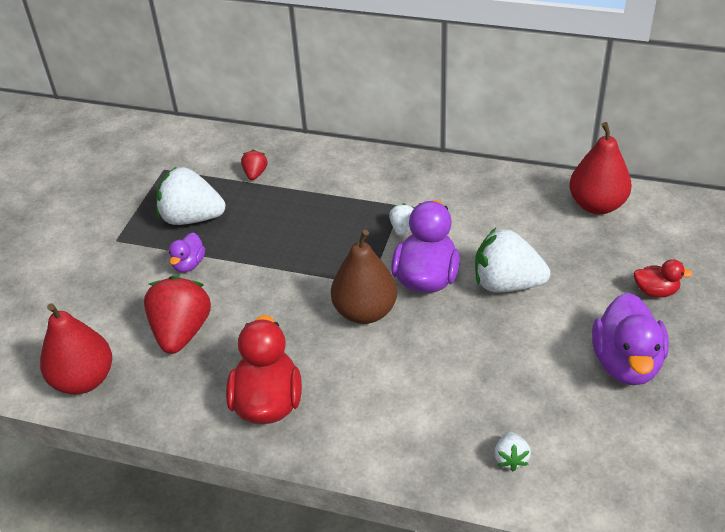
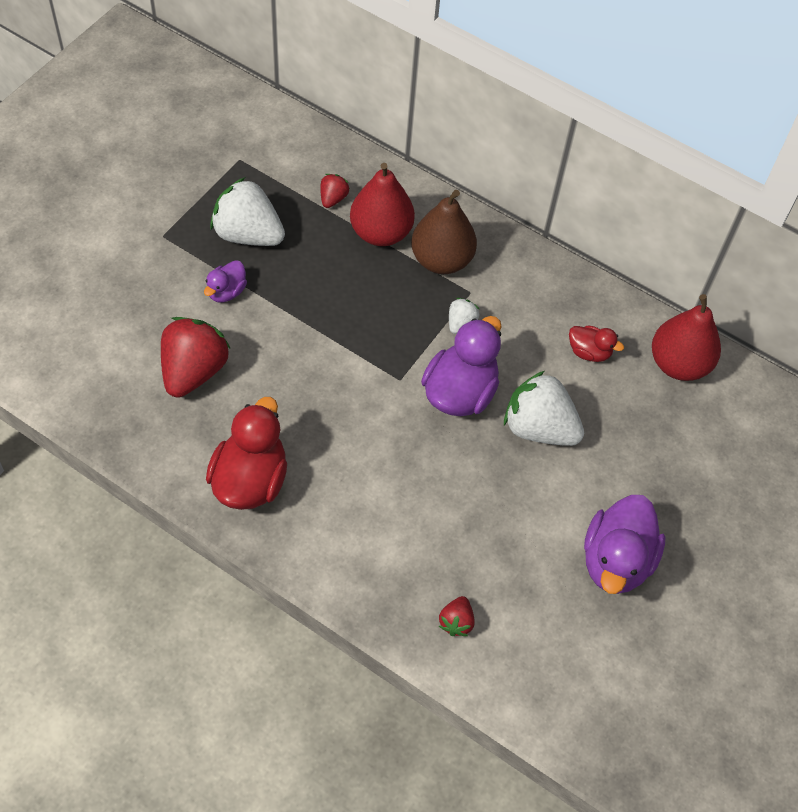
camera: 10 degrees right, 15 degrees up
red pear [40,303,112,394] -> red pear moved to [350,163,415,246]
brown pear [331,230,397,324] -> brown pear moved to [411,190,477,274]
white strawberry [494,432,531,471] -> red strawberry [439,596,474,636]
red duck [634,259,693,297] -> red duck moved to [569,325,624,362]

